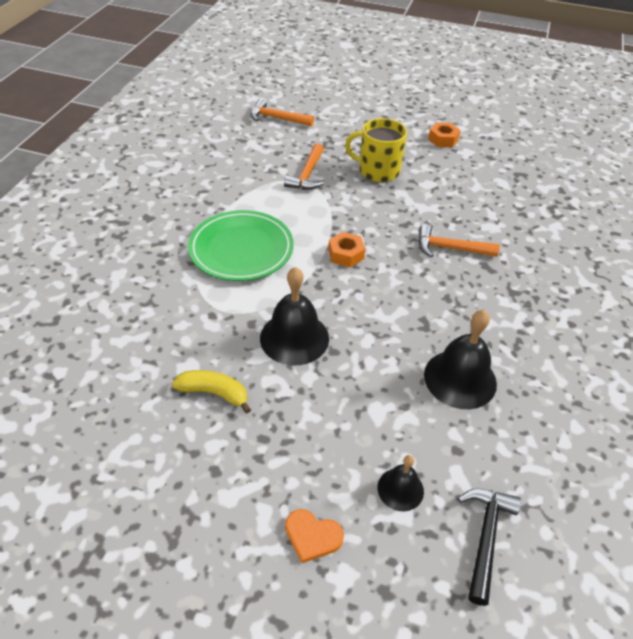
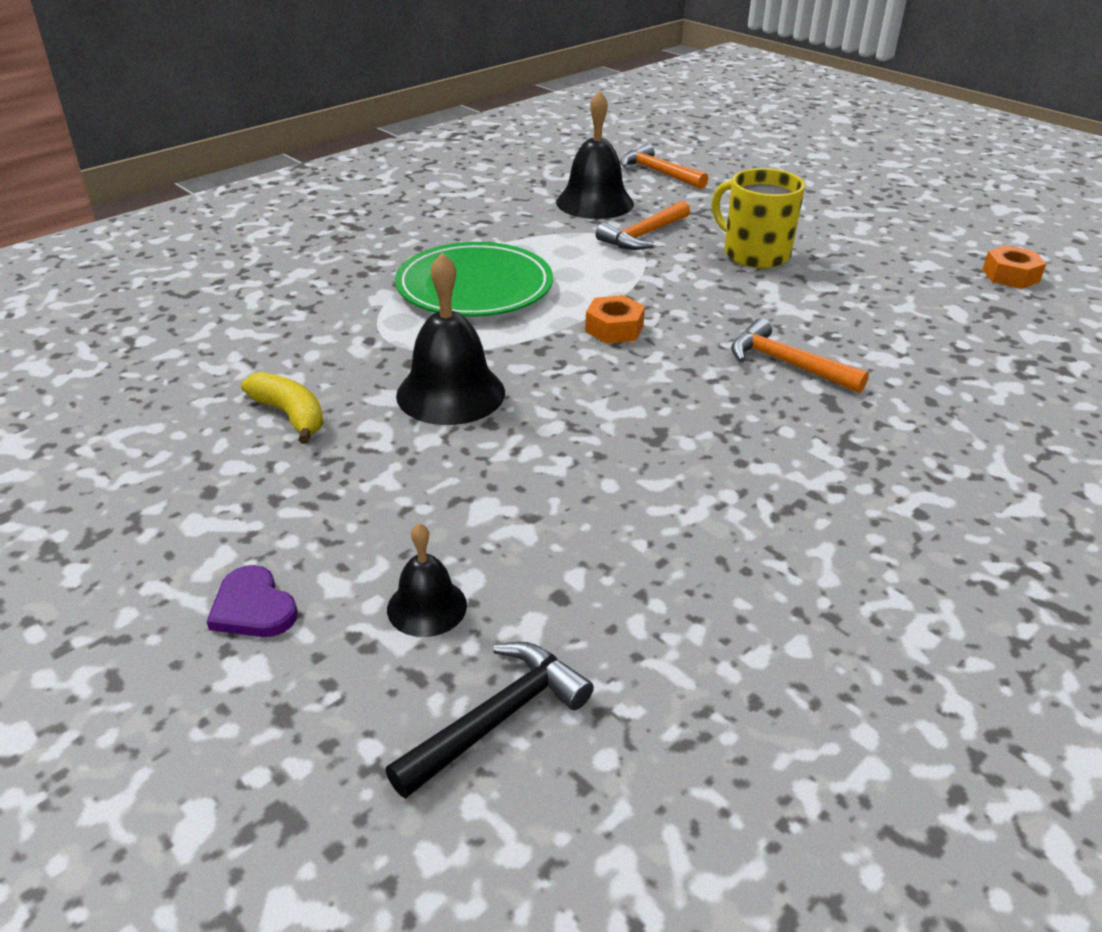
camera: 30 degrees right, 10 degrees down
orange heart [285,509,344,563] -> purple heart [207,565,298,637]
black bell [424,310,497,409] -> black bell moved to [556,90,634,219]
orange nut [428,122,461,148] -> orange nut moved to [982,245,1046,289]

